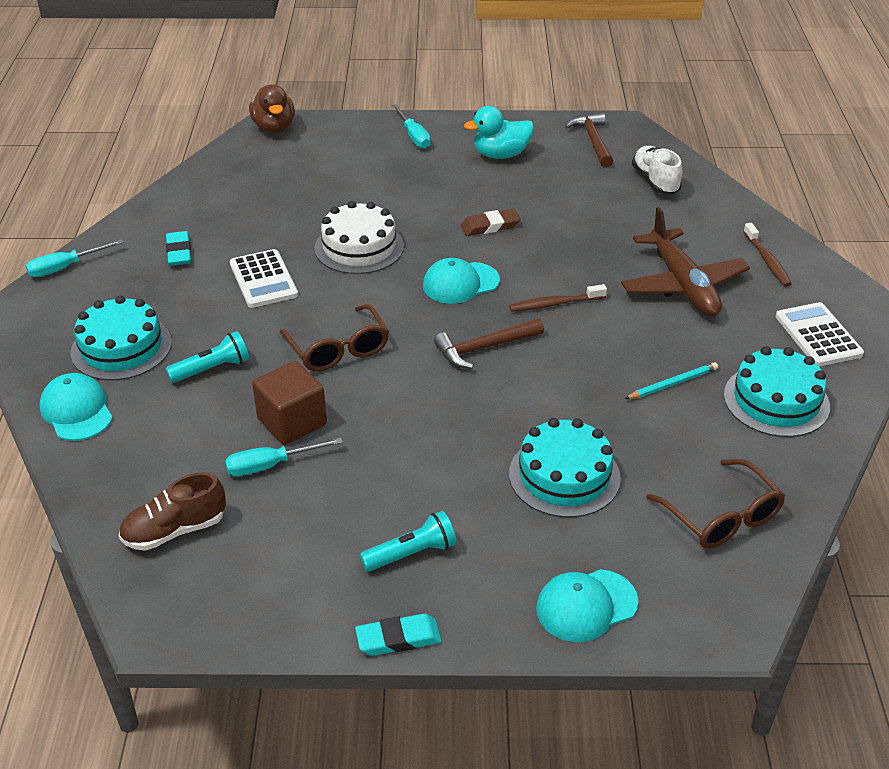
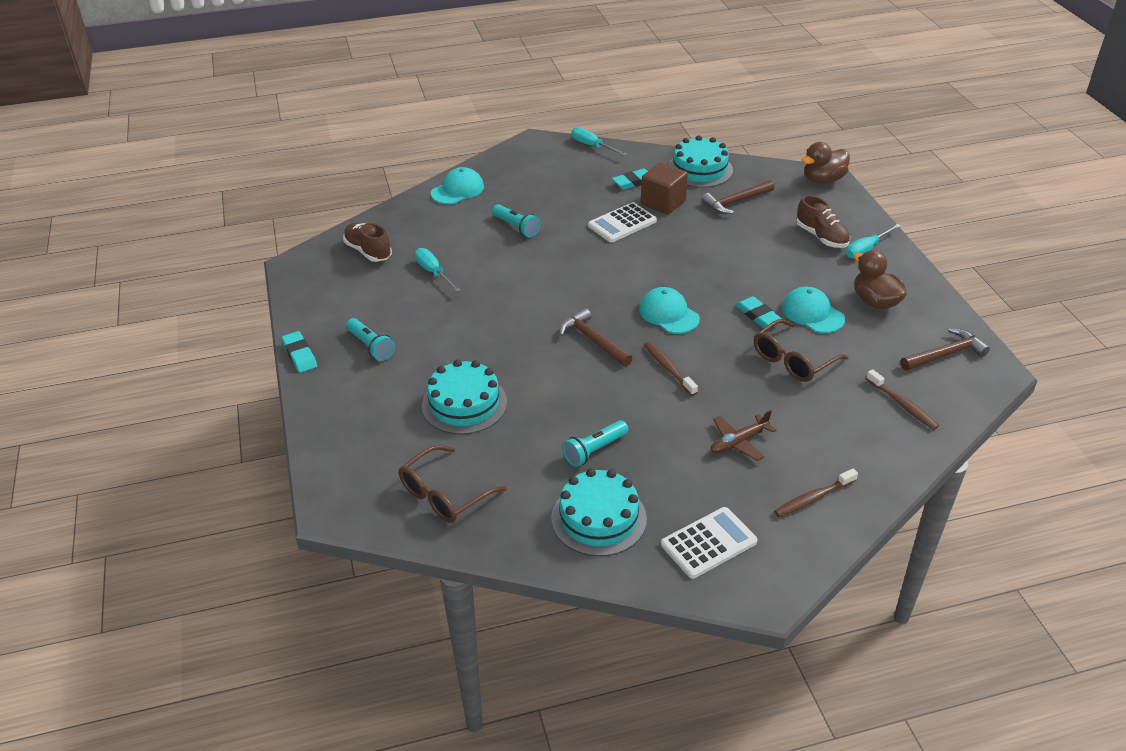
camera: 75 degrees right, 0 degrees up
turquoise cake [71,295,172,381] -> turquoise cake moved to [668,135,733,188]
brown cube [252,361,327,445] -> brown cube moved to [641,162,688,214]
brown glasses [280,304,389,371] -> brown glasses moved to [754,319,849,382]
white cake [314,201,404,274] -> none
brown eraser [461,209,520,236] -> turquoise eraser [735,296,782,328]
turquoise duck [464,106,534,159] -> brown duck [854,250,907,310]
turquoise cap [536,569,638,642] -> turquoise cap moved to [782,287,845,333]
brown plane [621,207,750,316] -> brown plane [710,410,776,461], size x0.55
turquoise pencil [625,362,718,399] -> turquoise flashlight [562,420,629,467]
white shoe [632,146,682,194] -> brown toothbrush [866,369,939,430]
none -> brown hammer [701,180,774,214]
none -> brown shoe [796,195,850,248]

